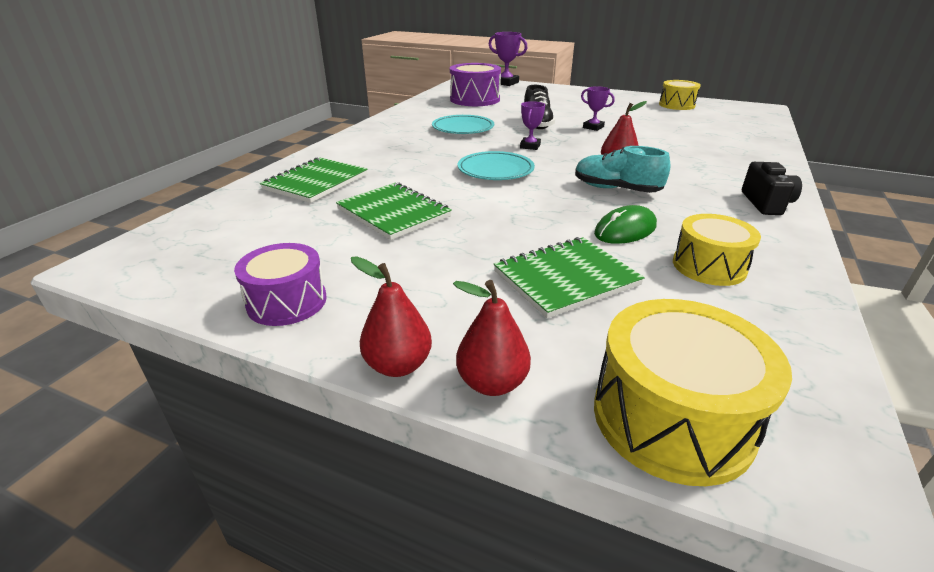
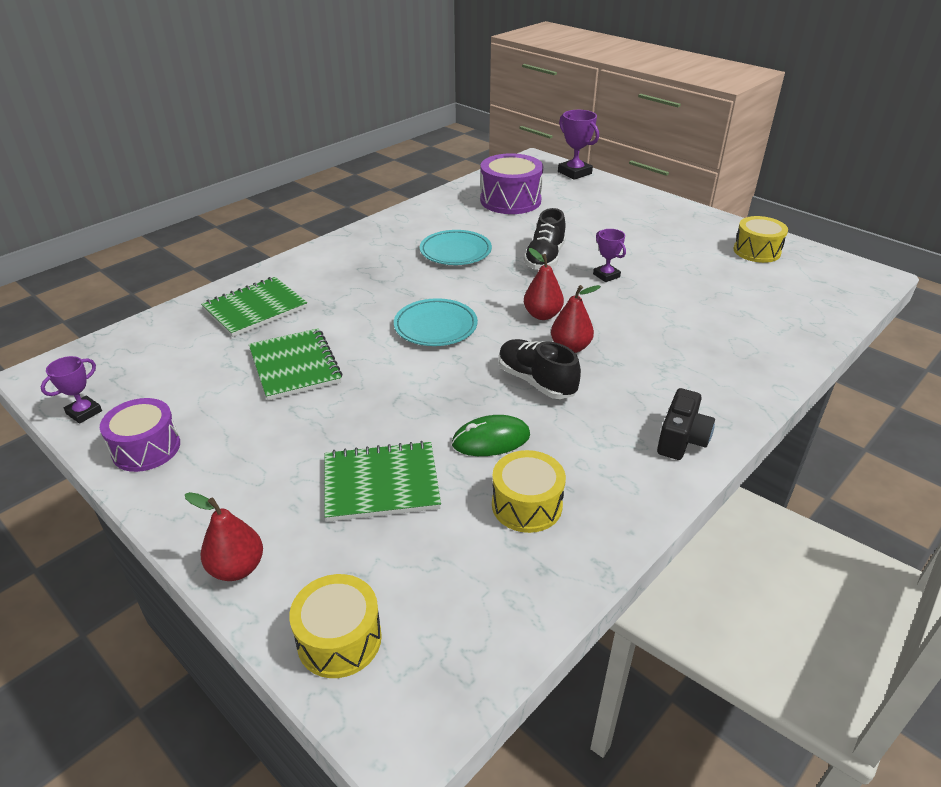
camera: 20 degrees right, 5 degrees up
red pear [351,256,432,377] -> red pear moved to [524,248,564,320]
purple trophy [520,101,545,150] -> purple trophy moved to [41,356,102,424]
turquoise shoe [575,146,670,193] -> black shoe [498,339,581,399]
yellow drum [594,299,792,486] -> yellow drum [289,574,382,678], size x0.66

